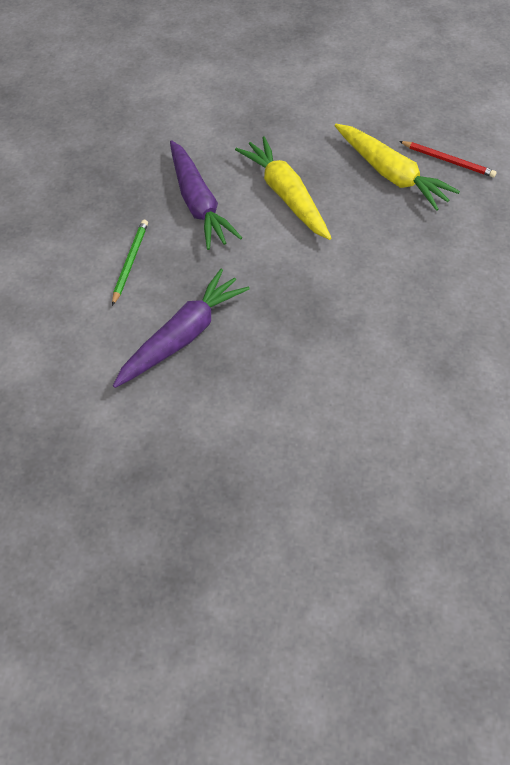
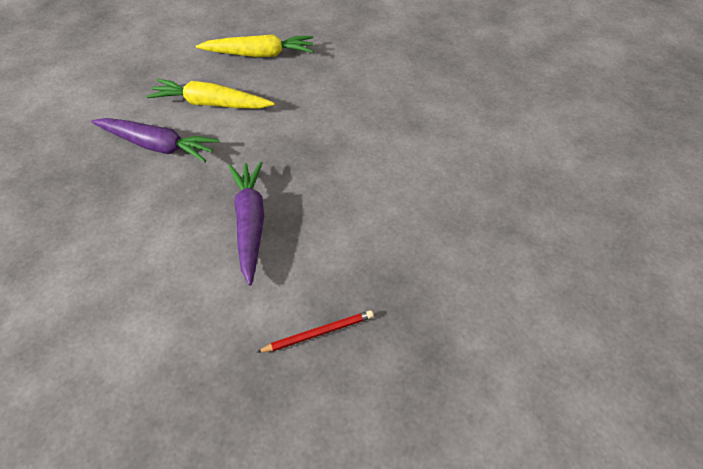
camera: 50 degrees left, 5 degrees down
green pencil [112,220,148,306] -> none
red pencil [399,141,497,178] -> red pencil moved to [256,310,374,353]

